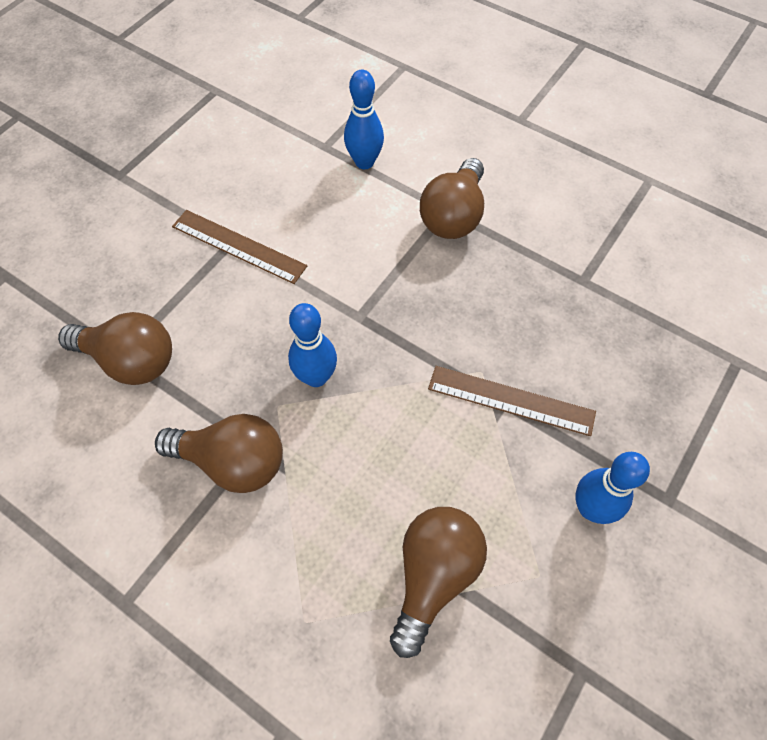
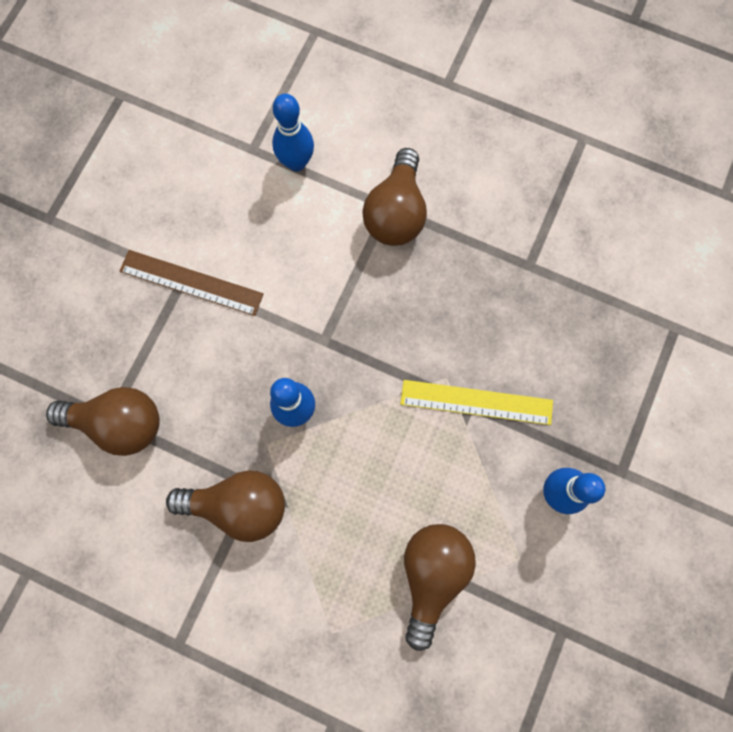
camera: 10 degrees left, 15 degrees up
brown ruler [428,366,596,436] -> yellow ruler [400,380,553,425]

